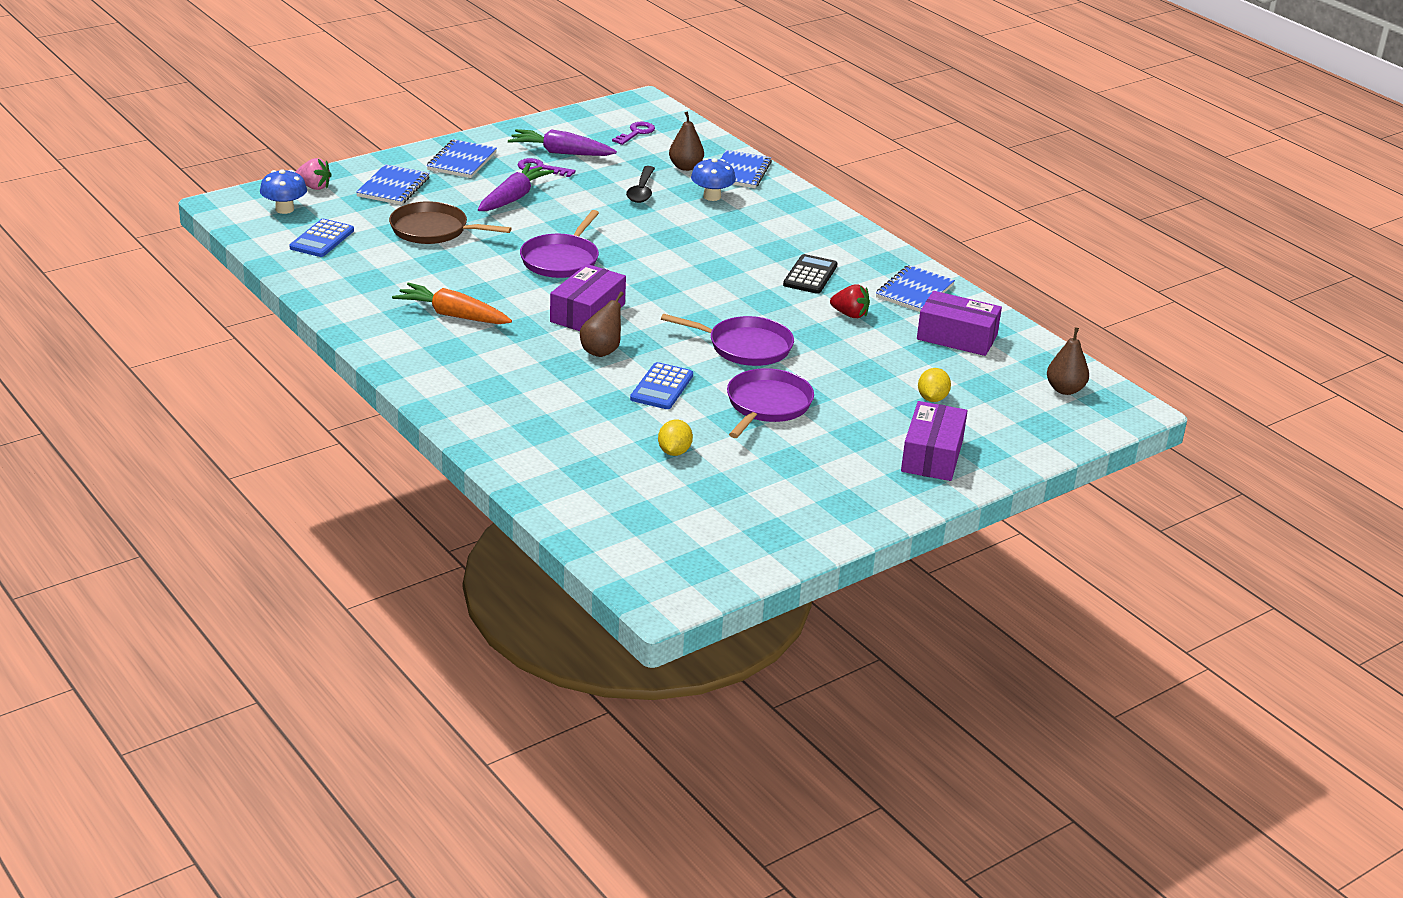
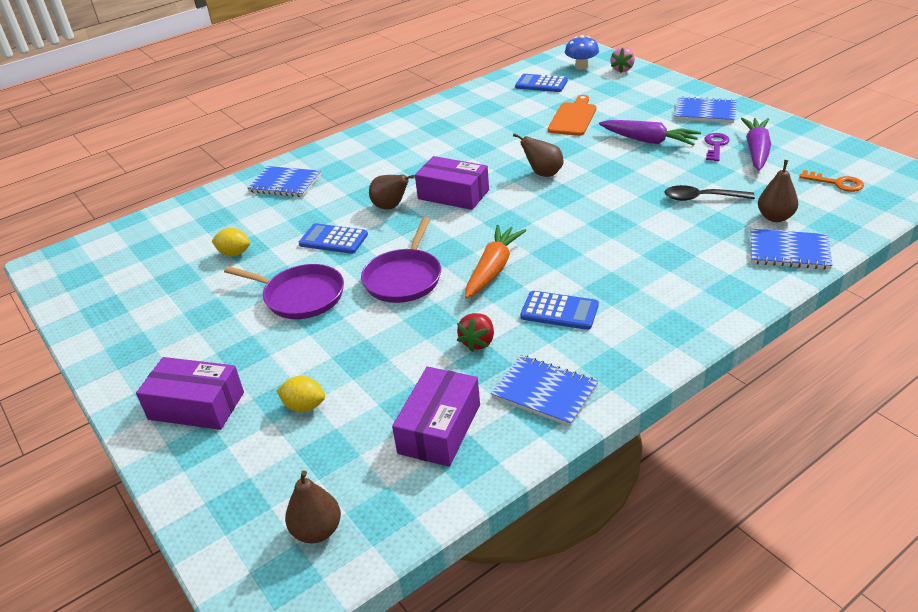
camera: 95 degrees right, 5 degrees up
blue notebook [356,164,430,205] -> blue notebook moved to [247,166,321,197]
brown pan [389,201,512,244] -> orange cutting board [548,95,596,136]
orange carrot [392,282,512,324] -> orange carrot moved to [465,225,527,299]
purple pan [520,210,599,278] -> brown pear [513,133,564,177]
purple key [612,122,655,145] -> orange key [799,170,864,192]
blue mushroom [691,158,736,201] -> none
black calculator [783,254,838,294] -> blue calculator [520,291,599,330]

